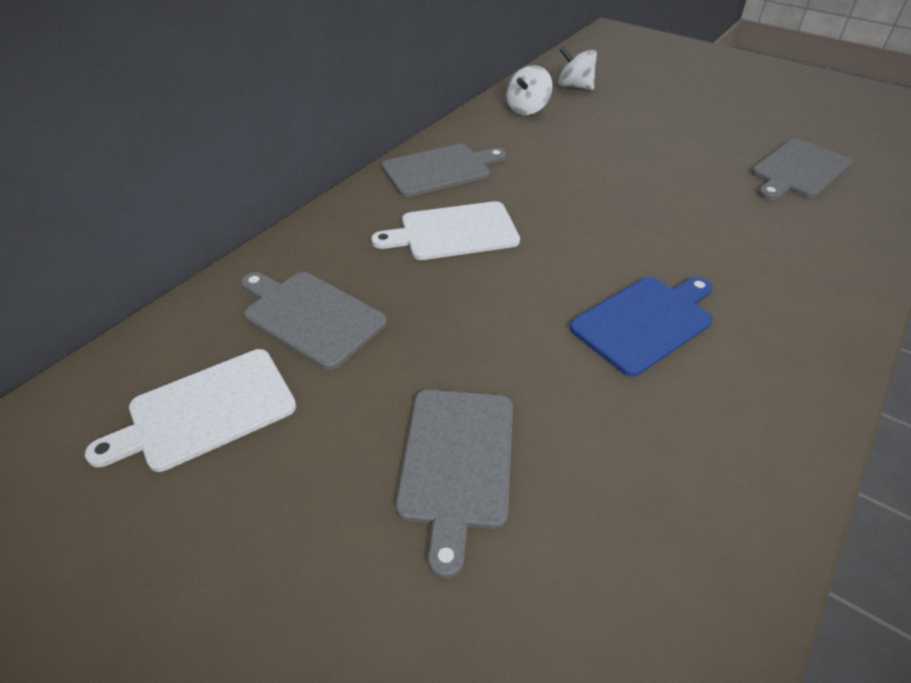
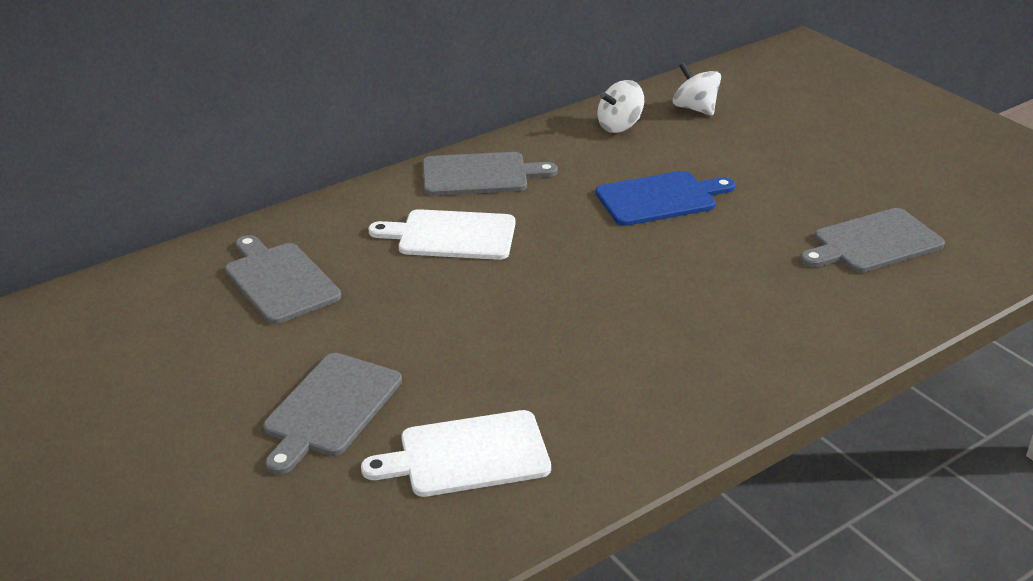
camera: 20 degrees right, 10 degrees down
white cutting board [85,349,296,472] -> white cutting board moved to [361,410,551,497]
blue cutting board [570,277,713,377] -> blue cutting board moved to [596,171,735,226]

